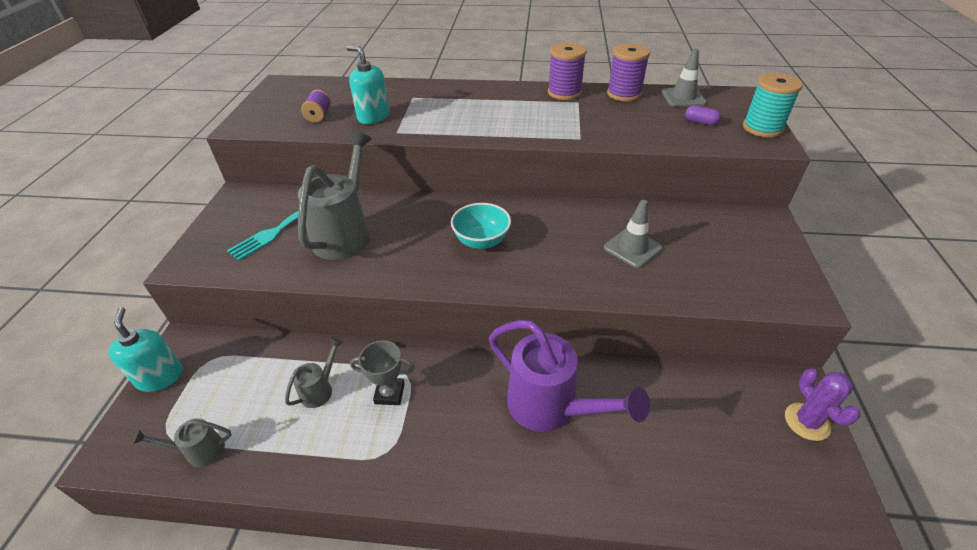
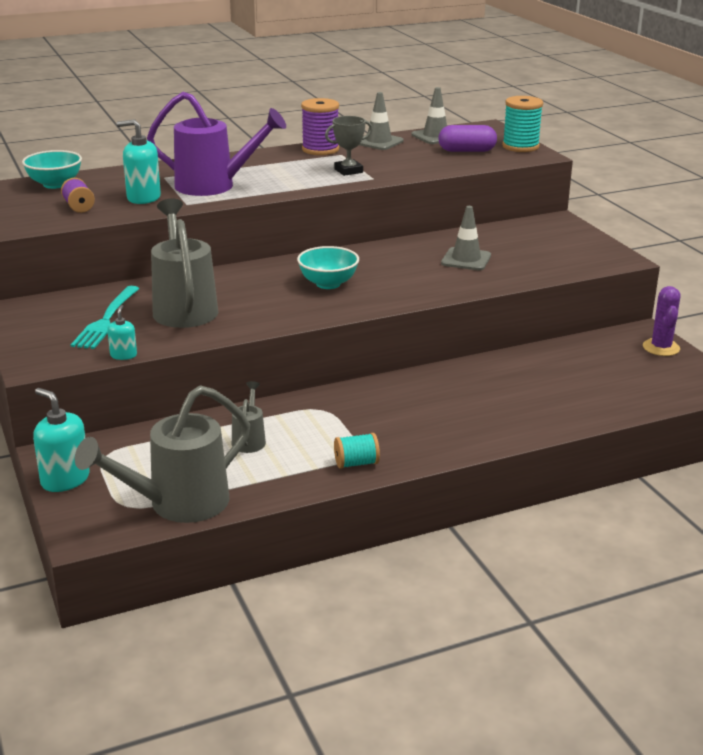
camera: 30 degrees left, 15 degrees down
grey watering can [133,418,232,467] -> grey watering can [75,385,250,523], size x2.08
grey trophy [350,341,415,405] -> grey trophy moved to [325,116,373,176]
purple watering can [489,320,650,432] -> purple watering can moved to [147,92,286,196]
purple spool [607,44,650,101] -> grey traffic cone [359,92,404,150]
purple capsule [685,105,721,125] -> purple capsule [438,125,497,152], size x1.71
purple cactus [785,368,861,441] -> purple cactus turned 45 degrees clockwise [643,286,681,356]
none -> turquoise bowl [22,150,82,189]
none -> turquoise soap dispenser [107,305,137,360]
none -> turquoise spool [334,433,380,469]

